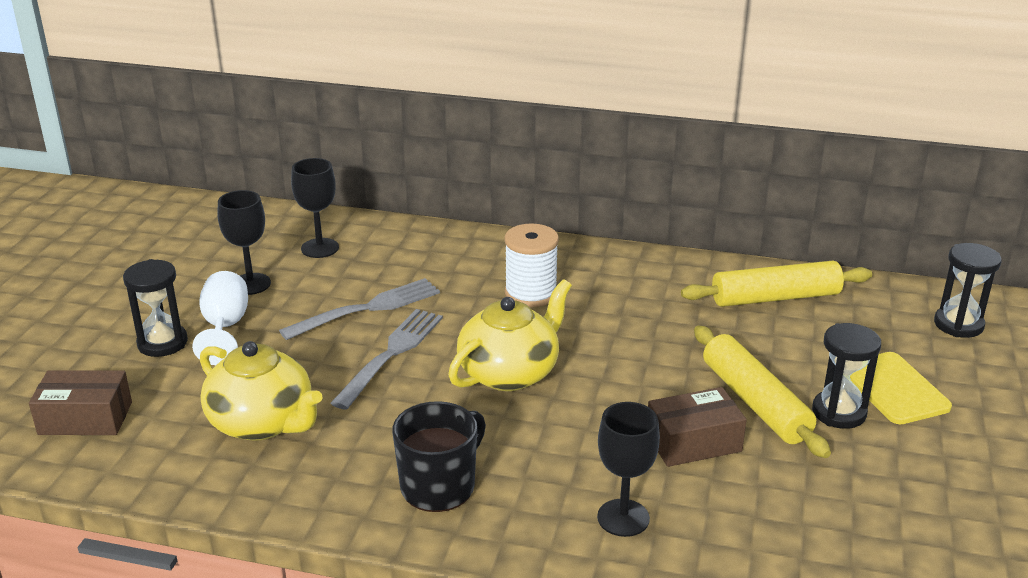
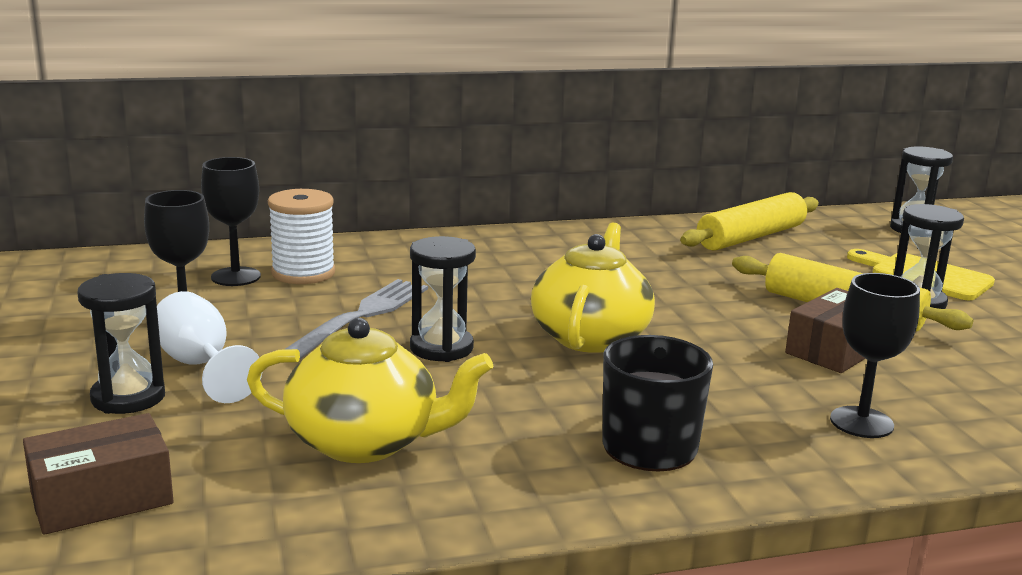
camera: 30 degrees left, 10 degrees down
grey fork [331,309,443,410] -> black hourglass [410,236,476,362]
white spool [504,223,559,307] -> white spool moved to [268,189,335,284]

